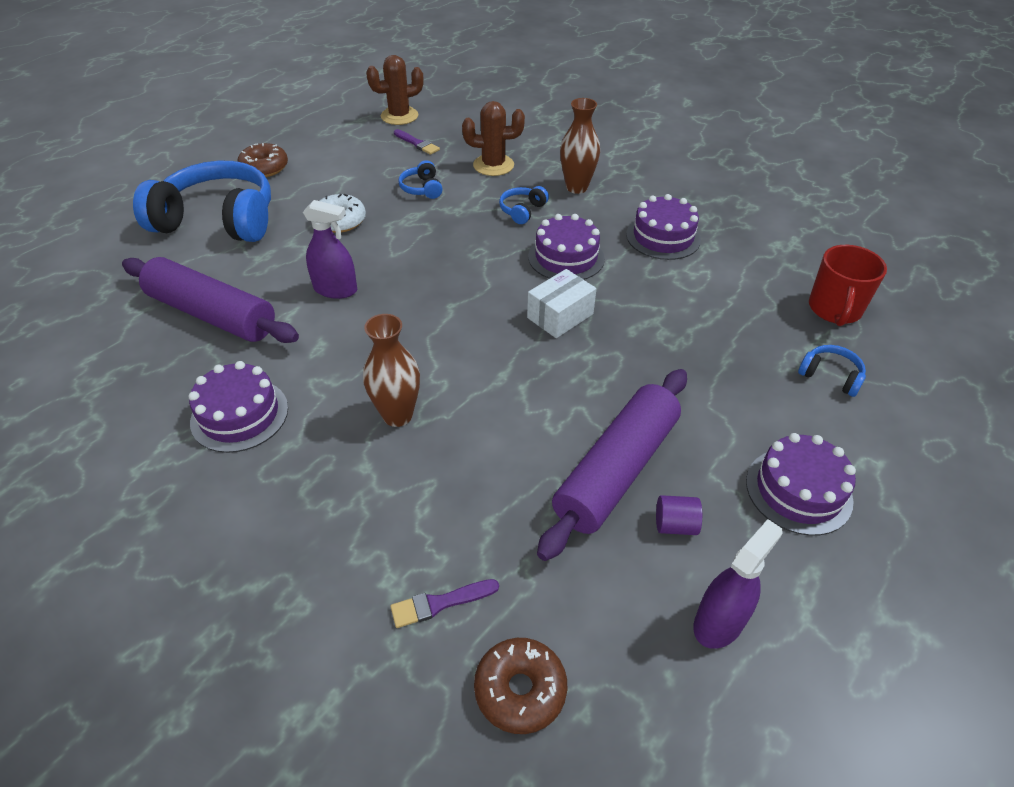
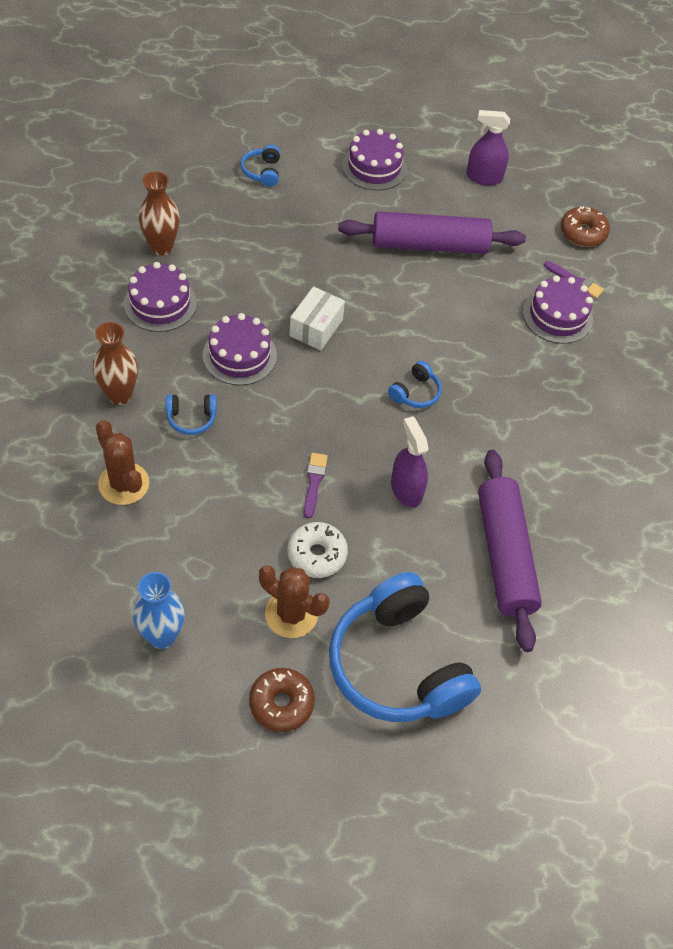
camera: 130 degrees left, 10 degrees up
purple cake [188,361,288,453] -> purple cake moved to [523,275,593,344]
brown vase [363,314,420,427] -> brown vase moved to [138,171,180,256]
brown cactus [366,55,424,125] -> brown cactus moved to [259,565,329,638]
purple brush [394,129,440,155] -> purple brush moved to [304,453,328,519]
blue headphones [399,160,443,199] -> blue headphones moved to [388,361,442,408]
white box [527,269,596,338] -> white box turned 75 degrees counterclockwise [289,286,345,351]
purple cylinder [656,495,702,535] -> none
red mug [809,245,887,326] -> none
none -> blue vase [133,572,185,649]

